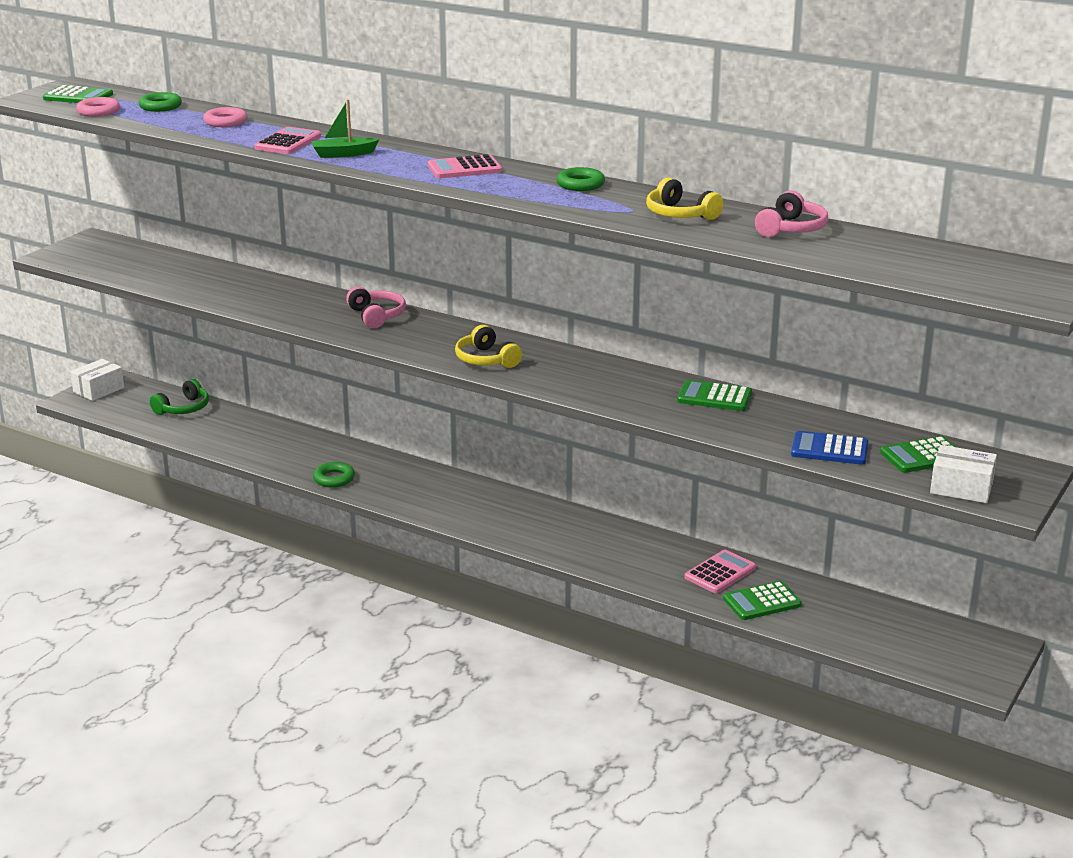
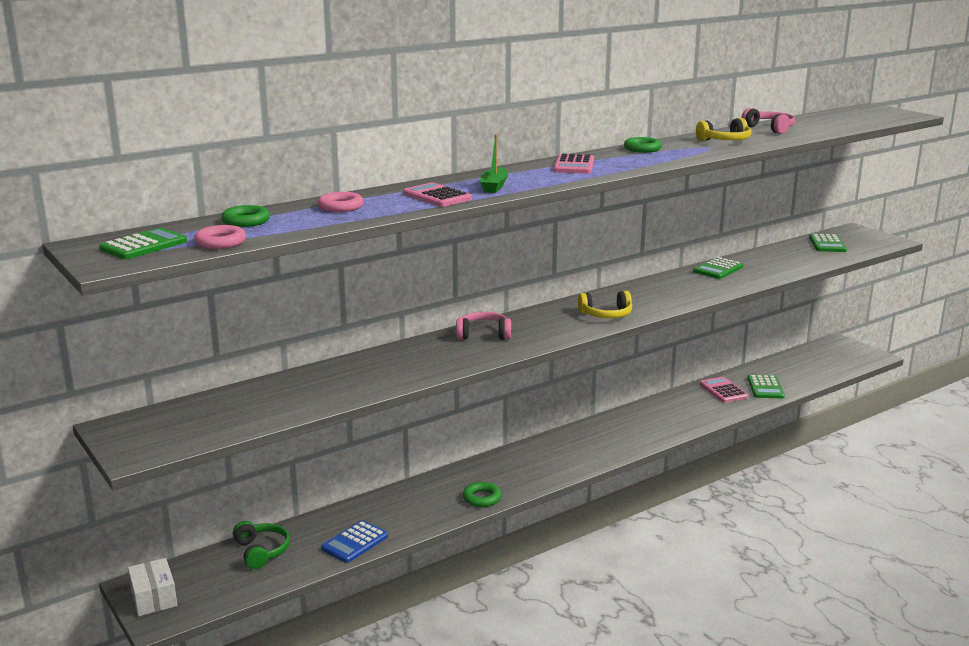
camera: 65 degrees left, 5 degrees down
blue calculator [791,431,868,465] -> blue calculator moved to [321,520,388,563]
white box [930,445,997,503] -> none

